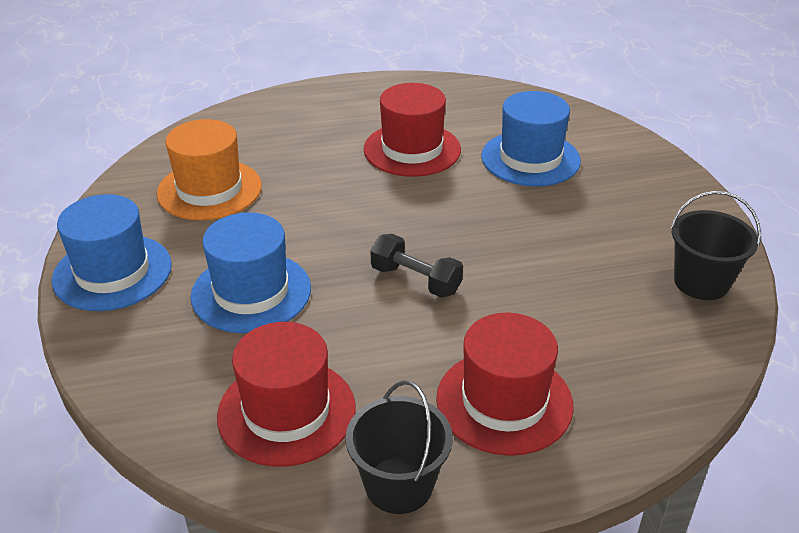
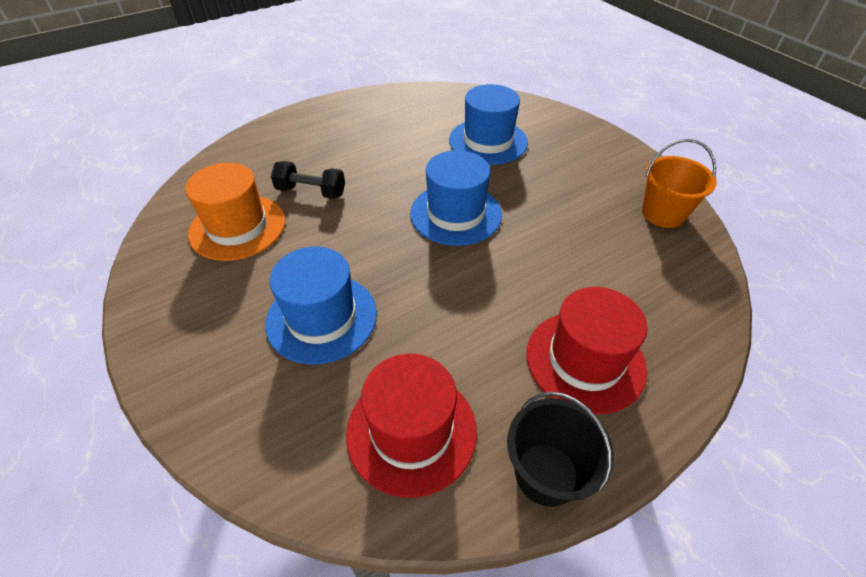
camera: 20 degrees left, 10 degrees up
blue hat [52,194,172,311] -> blue hat moved to [410,150,502,246]
red hat [364,83,461,177] -> none
black dumbbell [370,234,463,298] -> black dumbbell moved to [271,161,345,199]
black bucket [670,191,761,300] -> orange bucket [642,139,717,228]

